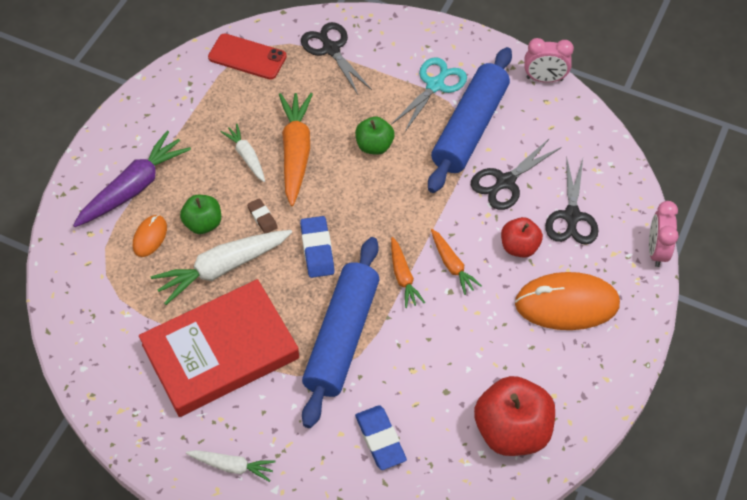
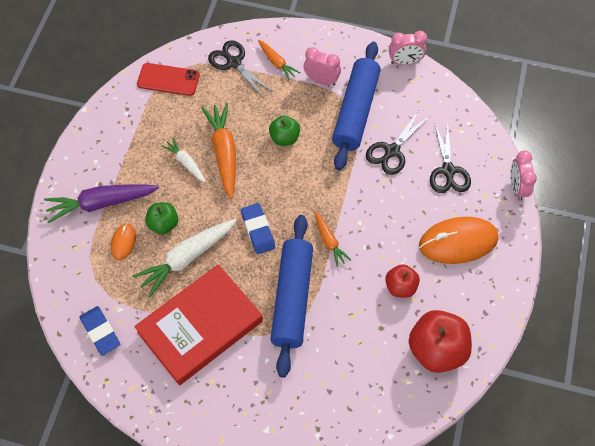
camera: 10 degrees left, 5 degrees up
purple carrot [73,130,191,227] -> purple carrot turned 135 degrees counterclockwise [44,184,159,223]
white carrot [186,450,275,482] -> none
brown eraser [247,198,278,234] -> none
blue eraser [355,405,407,470] -> blue eraser moved to [80,306,120,355]
turquoise scissors [391,57,467,132] -> pink clock [304,47,341,86]
orange carrot [431,229,482,295] -> orange carrot moved to [258,40,300,80]
red apple [501,217,543,258] -> red apple moved to [385,264,420,298]

